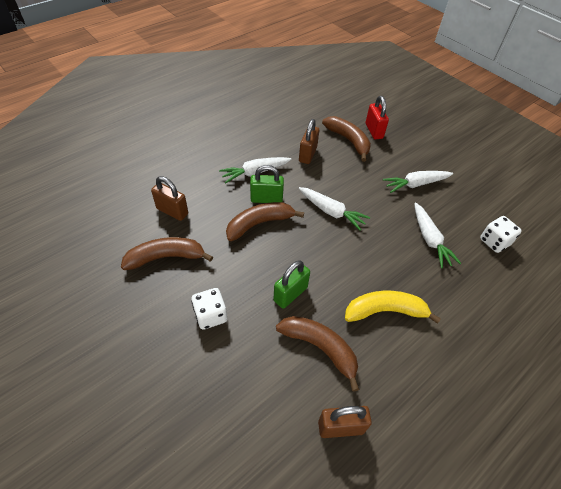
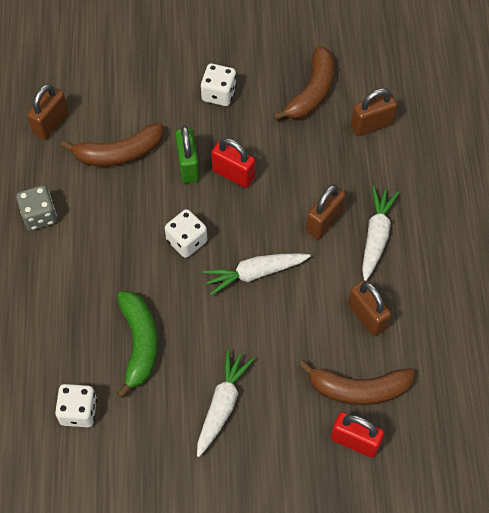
camera: 130 degrees right, 10 degrees up
brown banana [226,202,304,241] -> none
green padlock [250,165,284,203] -> brown padlock [306,184,346,239]
yellow banana [345,291,441,324] -> none
white carrot [414,202,461,268] -> green banana [117,291,158,398]
none -> grey dice [16,185,57,231]
none -> white dice [165,209,207,258]
none -> red padlock [211,138,255,188]

